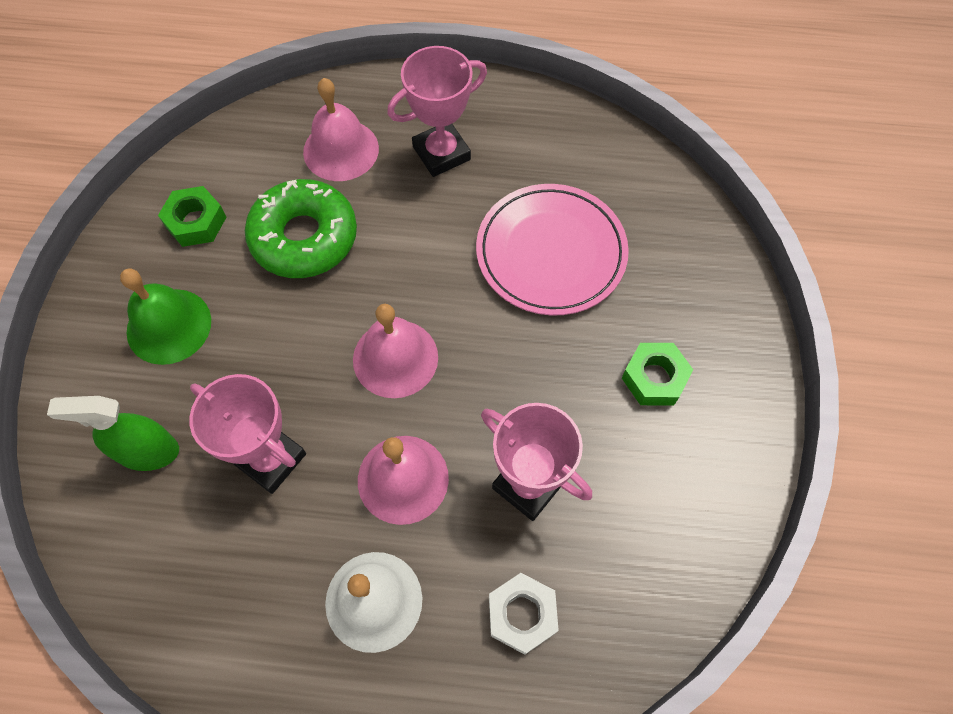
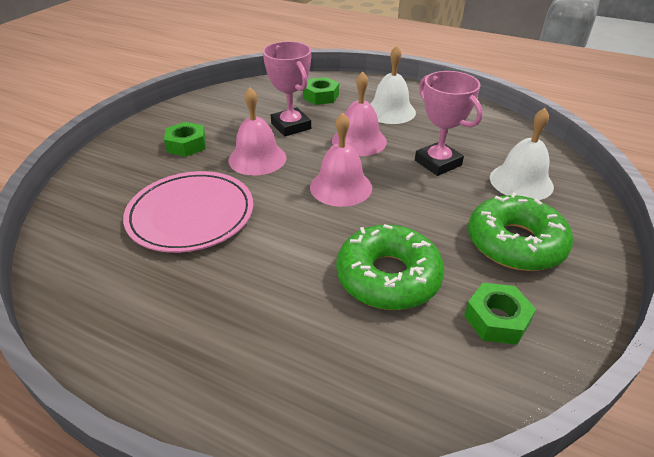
camera: 160 degrees left, 25 degrees down
green spray bottle [47,396,179,471] -> white bell [490,108,554,200]
green bell [120,269,211,365] -> green donut [468,192,573,271]
pink bell [303,78,379,181] -> pink bell moved to [228,87,287,176]
pink trophy [387,46,487,177] -> none
white nut [489,573,559,655] -> green nut [303,77,339,105]

